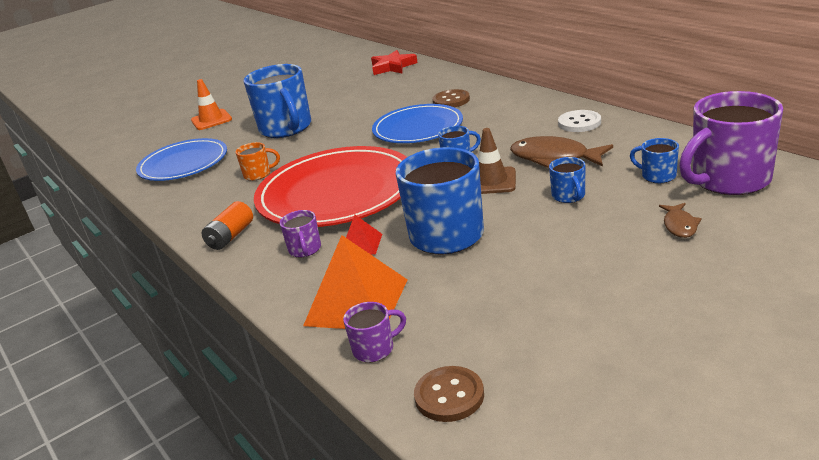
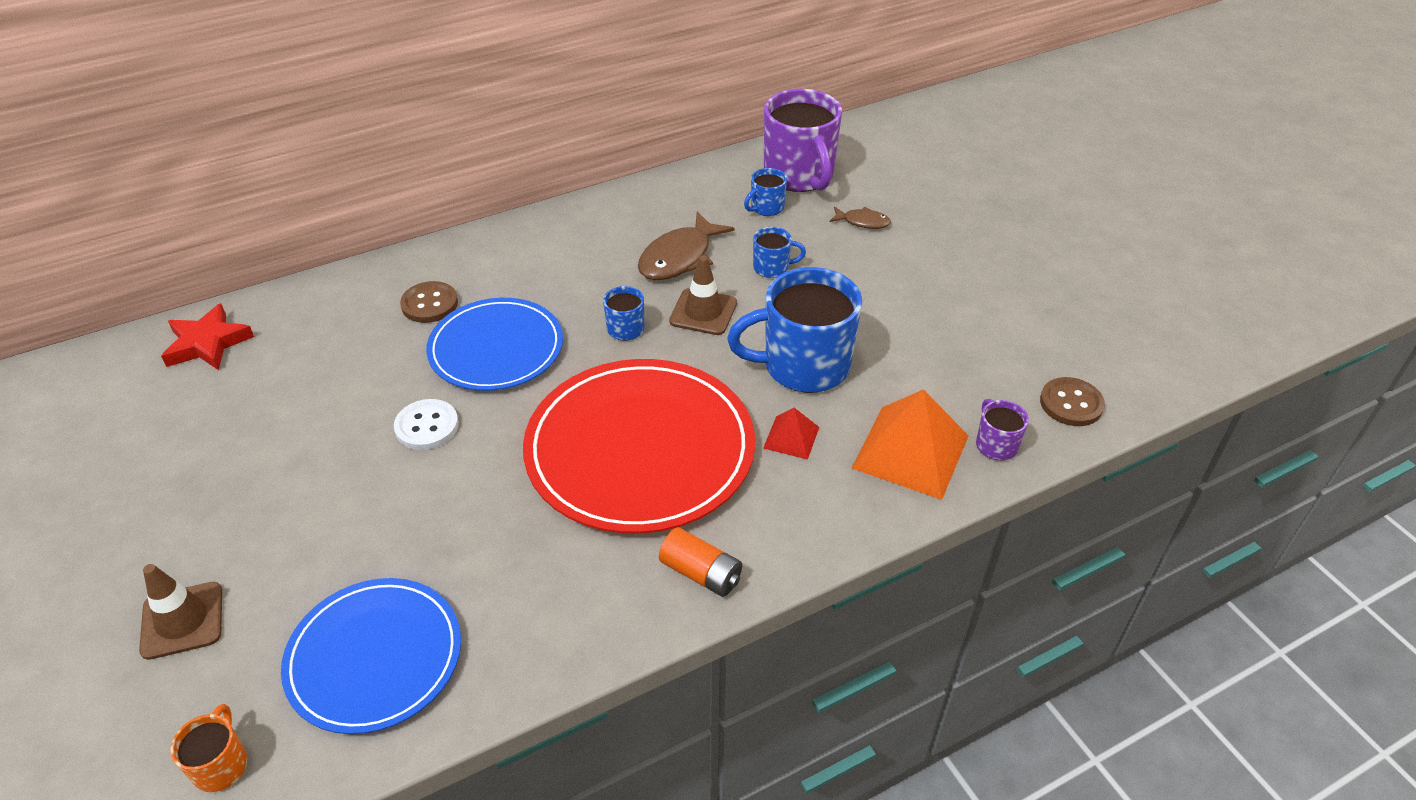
camera: 85 degrees left, 15 degrees up
orange traffic cone [191,79,232,130] -> brown traffic cone [139,564,222,660]
orange mug [235,142,280,181] -> orange mug moved to [170,704,247,792]
blue mug [243,64,311,138] -> none
purple mug [280,210,321,257] -> none
white button [558,110,601,132] -> white button moved to [394,399,459,450]

